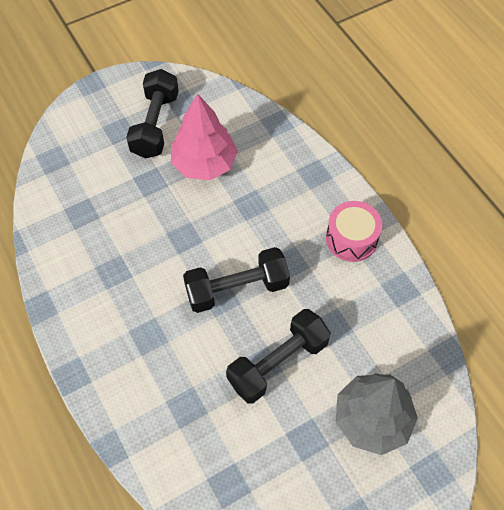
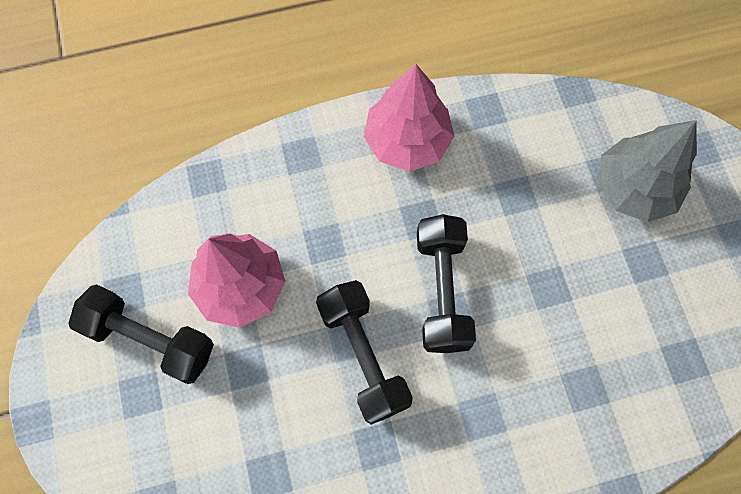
camera: 75 degrees left, 10 degrees up
black dumbbell [226,309,331,404] -> black dumbbell moved to [316,280,413,425]
pink drum [326,201,382,262] -> pink tree [364,64,455,171]

